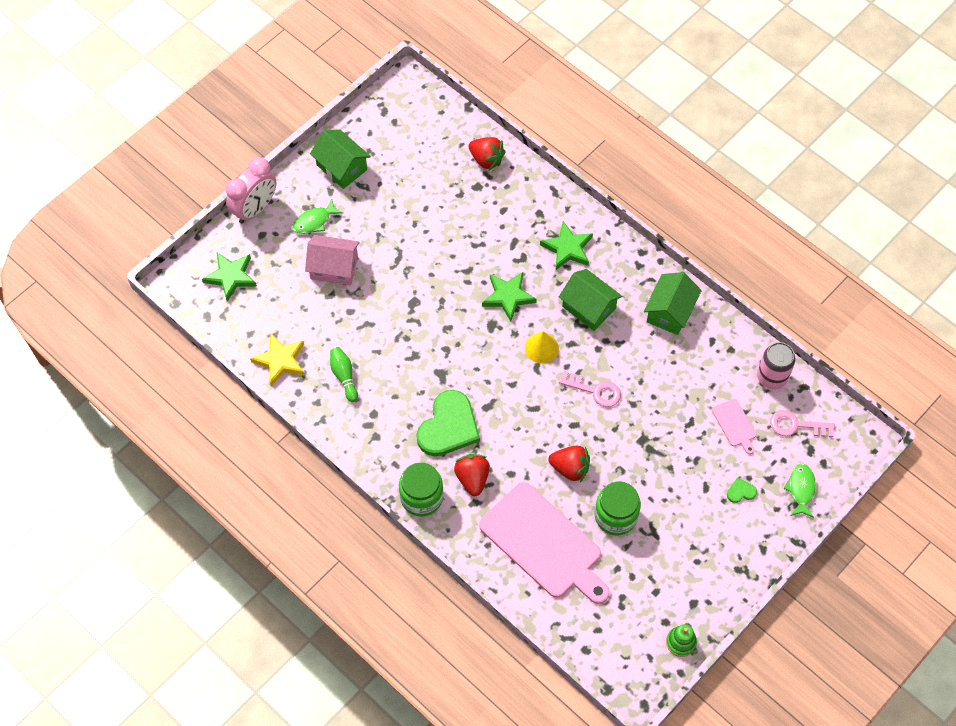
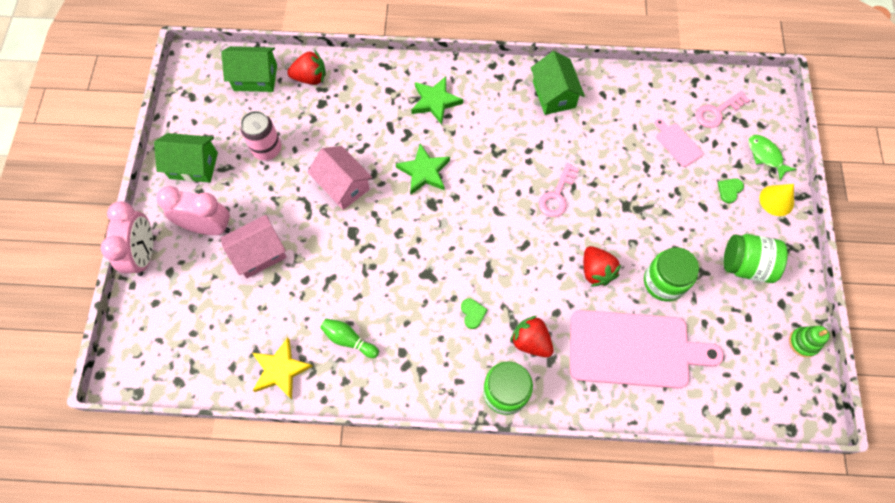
camera: 40 degrees left, 5 degrees up
green star [202,253,257,302] -> none
green fish [292,198,343,234] -> pink clock [156,186,230,235]
green heart [416,390,480,456] -> green heart [461,299,488,329], size x0.41
yellow cone [525,331,559,363] -> yellow cone moved to [759,184,794,216]
red strawberry [548,446,590,482] -> red strawberry turned 90 degrees clockwise [584,246,621,286]
green house [559,269,622,331] -> green house moved to [221,46,277,92]
pink key [559,371,621,407] -> pink key turned 135 degrees clockwise [539,163,579,217]
pink cutting board [712,399,757,454] -> pink cutting board turned 150 degrees counterclockwise [655,119,703,167]
pink can [757,342,796,390] -> pink can moved to [240,111,282,160]
none -> pink house [308,146,372,210]
none -> green jar [724,234,788,283]

